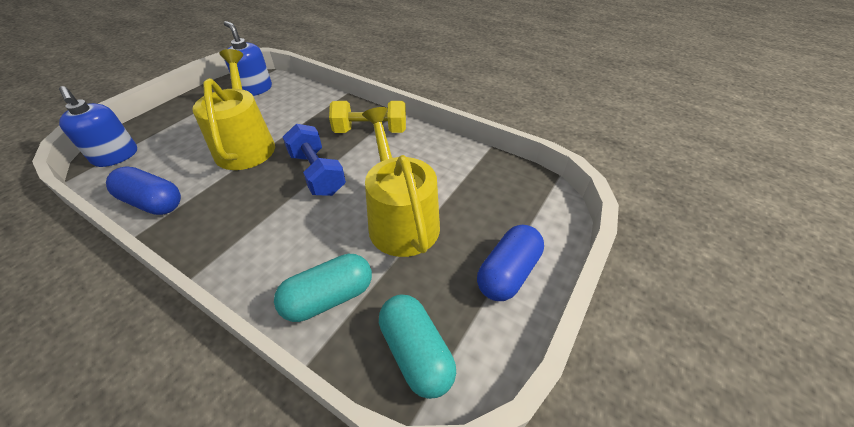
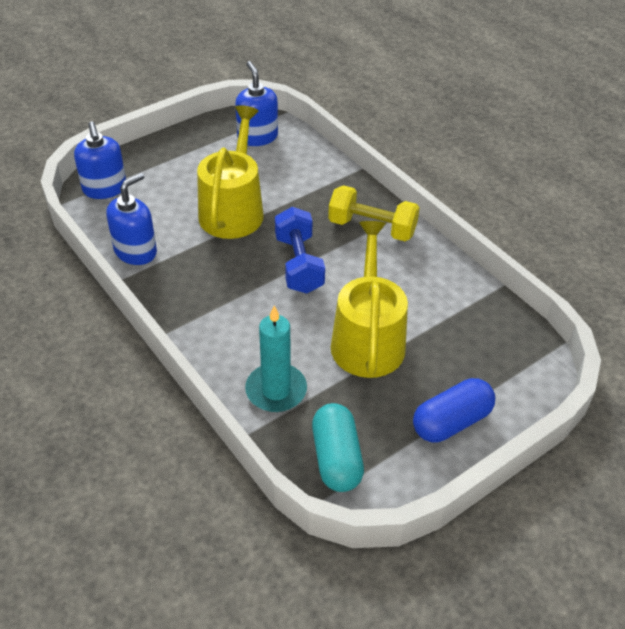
camera: 20 degrees right, 0 degrees up
blue capsule [106,166,181,215] -> blue soap dispenser [106,173,157,265]
turquoise capsule [274,254,372,322] -> turquoise candle [245,306,307,412]

